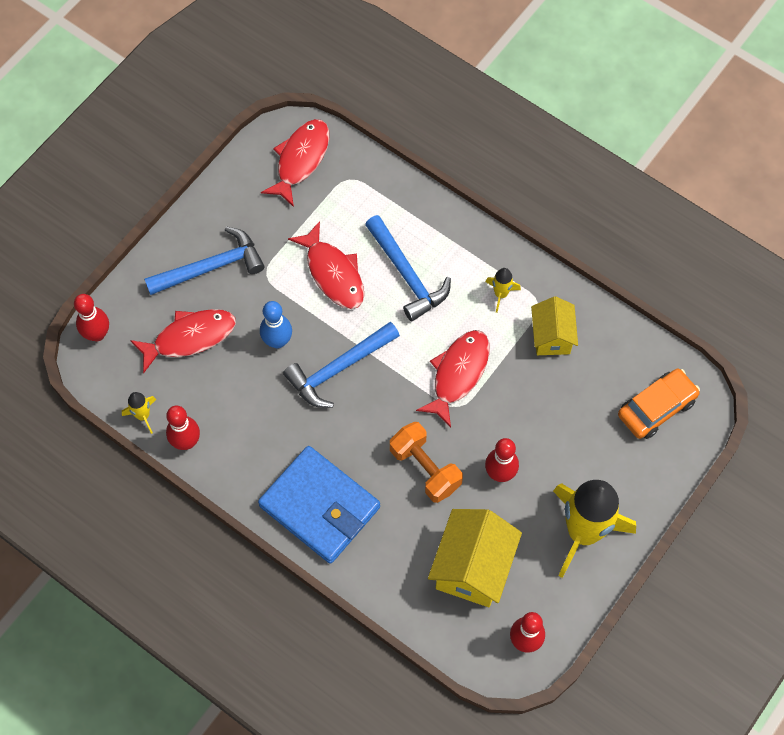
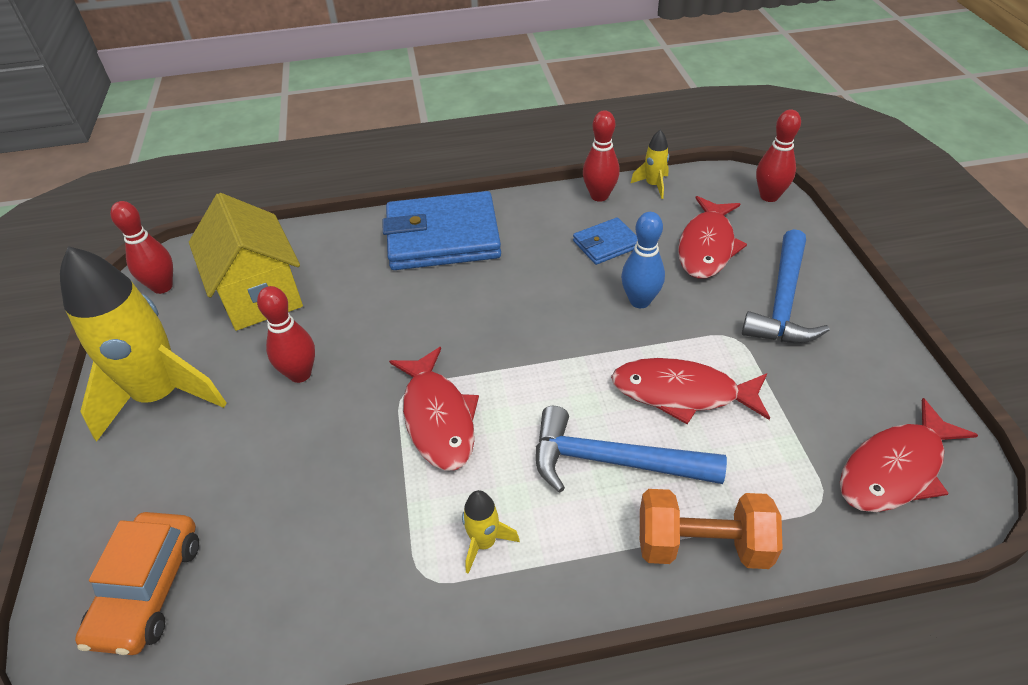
camera: 135 degrees right, 20 degrees down
red fish [261,119,329,207] -> red fish turned 75 degrees clockwise [840,398,978,512]
blue hammer [283,322,400,408] -> none
orange dumbbell [390,422,463,503] -> orange dumbbell moved to [640,489,783,569]
yellow house [531,296,578,355] -> none
none -> blue wallet [573,217,638,265]

